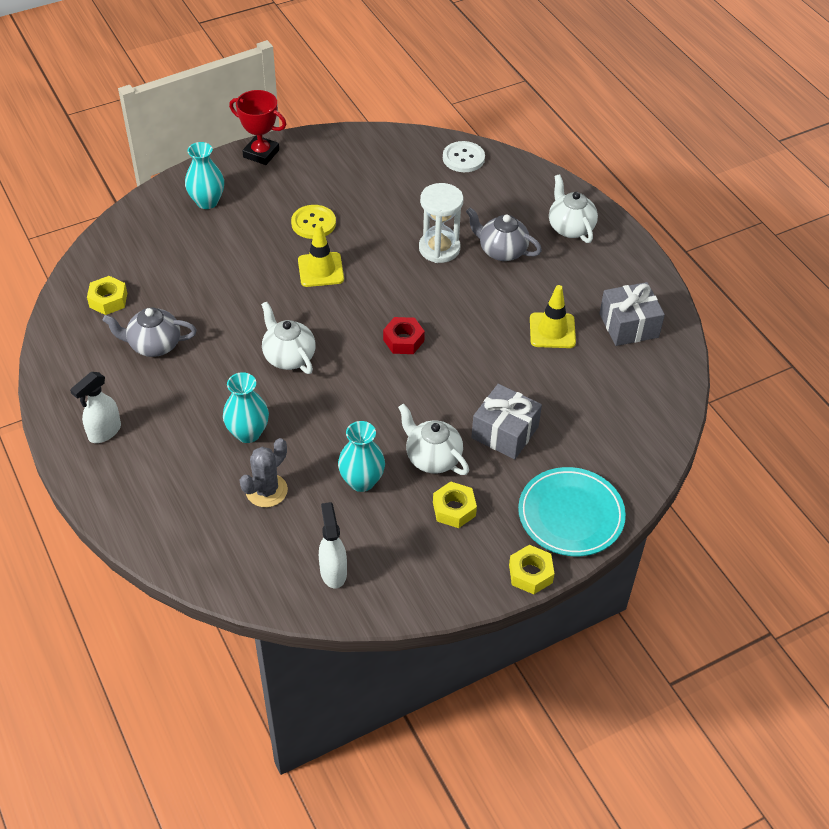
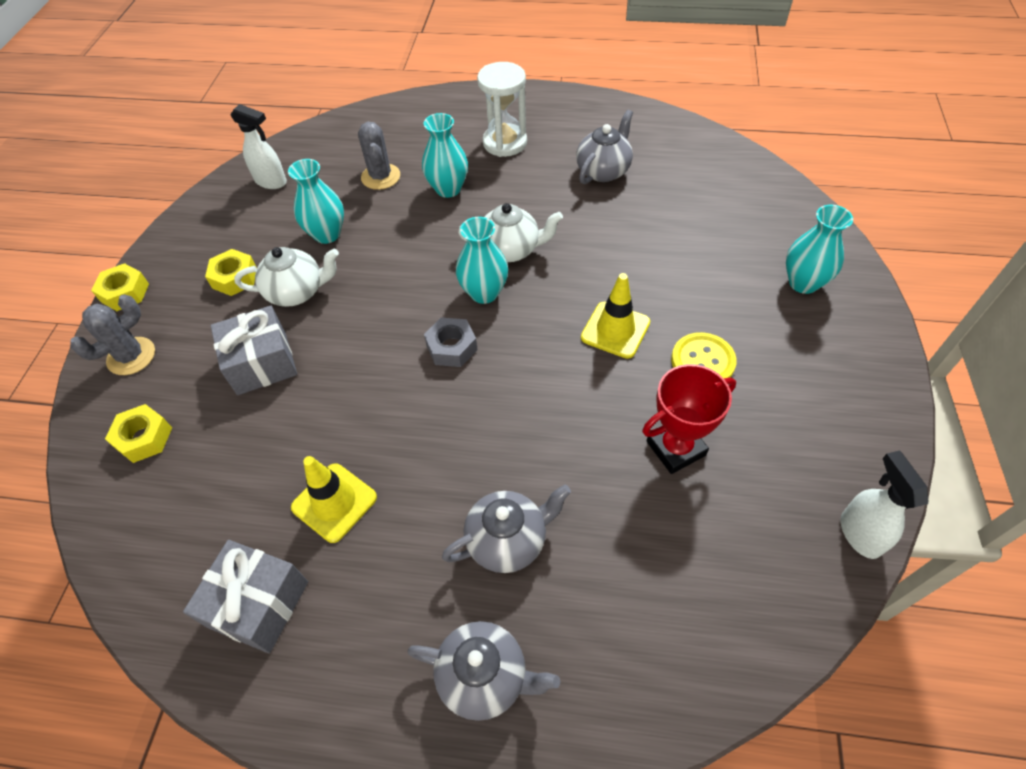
camera: 130 degrees right, 5 degrees up
white spray bottle [70,372,121,443] -> white spray bottle moved to [840,450,928,559]
yellow nut [87,276,127,315] -> yellow nut moved to [105,404,172,463]
red trophy [229,90,286,165] -> red trophy moved to [642,364,736,474]
red nut [383,317,425,354] -> grey nut [424,318,478,367]
white hourglass [419,183,463,263] -> white hourglass moved to [477,62,527,157]
white button [443,141,485,172] -> none
turquoise plate [518,467,626,556] -> grey cactus [70,294,155,375]
white teapot [549,174,598,243] -> grey teapot [407,621,560,721]
none -> turquoise vase [456,217,508,304]

